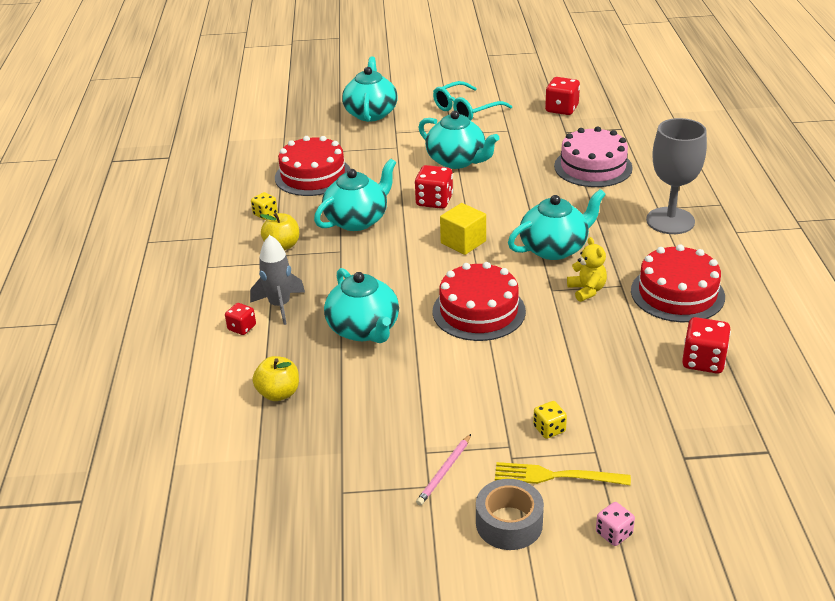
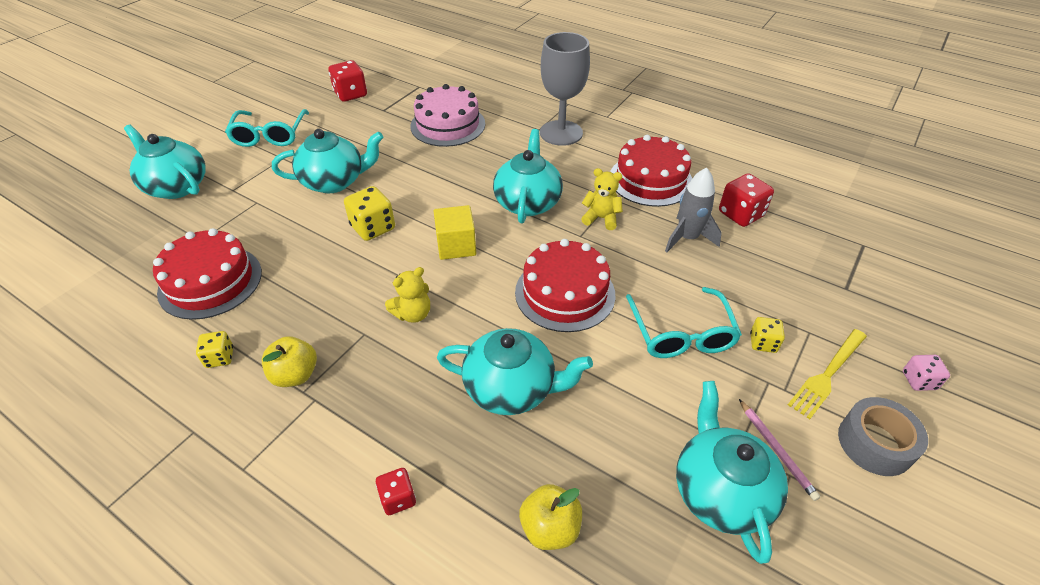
camera: 55 degrees left, 10 degrees up
grey rocket [250,235,305,325] -> grey rocket moved to [665,168,722,252]
turquoise teapot [314,159,396,231] -> turquoise teapot moved to [676,381,788,564]
red dice [415,165,453,209] -> yellow dice [344,186,395,241]
none -> yellow teddy bear [385,267,430,323]
none -> turquoise glasses [626,287,742,358]

